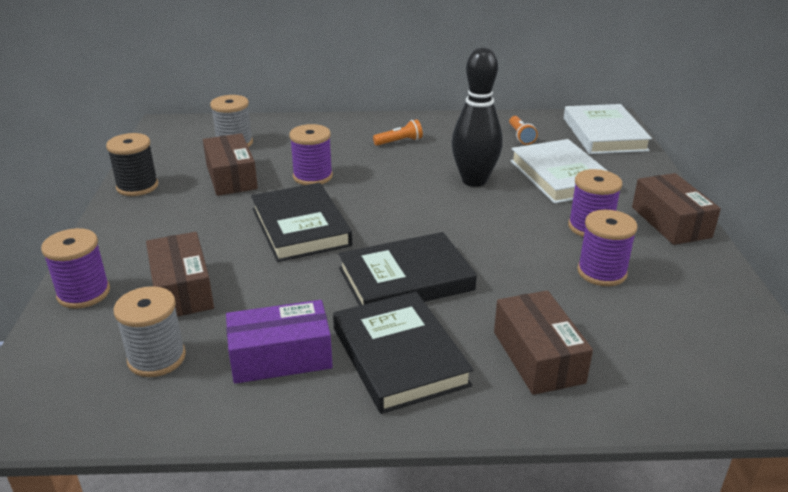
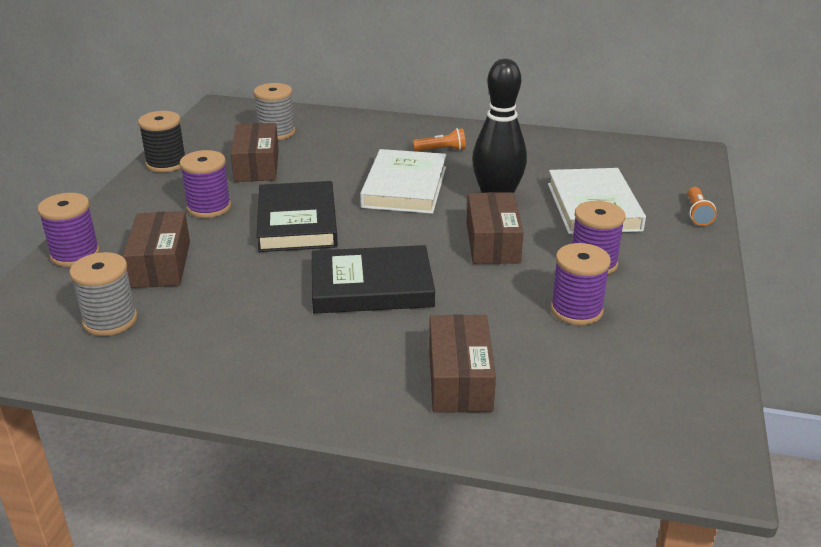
camera: 15 degrees right, 0 degrees up
purple box [226,300,333,384] -> none
purple spool [289,124,333,185] -> purple spool moved to [180,150,231,218]
black book [333,292,473,414] -> none
orange flashlight [509,116,538,145] -> orange flashlight moved to [687,187,717,226]
white book [564,104,652,154] -> white book moved to [360,149,446,214]
brown box [632,173,721,245] -> brown box moved to [467,192,524,264]

